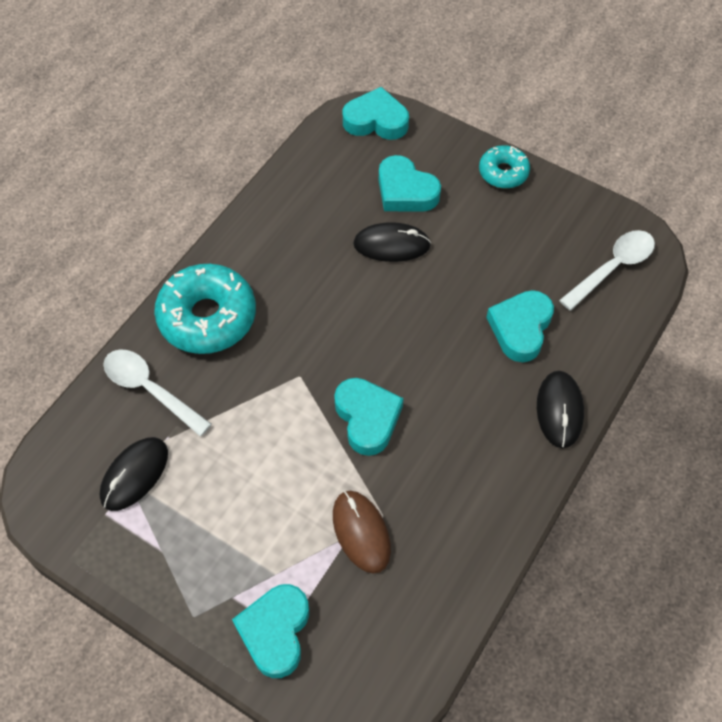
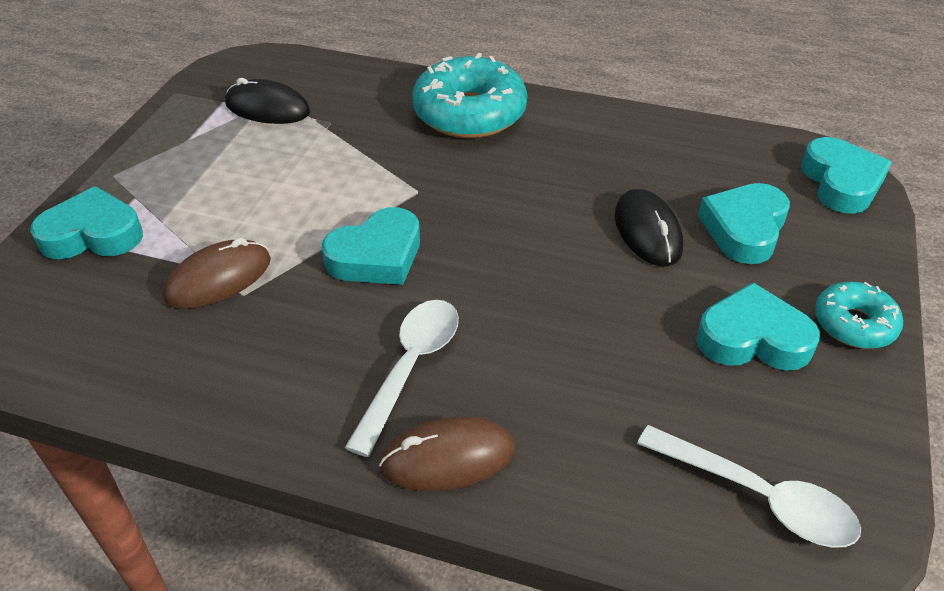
camera: 75 degrees right, 15 degrees down
white spoon [103,350,212,436] -> white spoon moved to [345,300,459,457]
turquoise heart [486,290,554,362] -> turquoise heart moved to [696,283,820,371]
black mouse [537,371,584,448] -> brown mouse [379,417,515,491]

